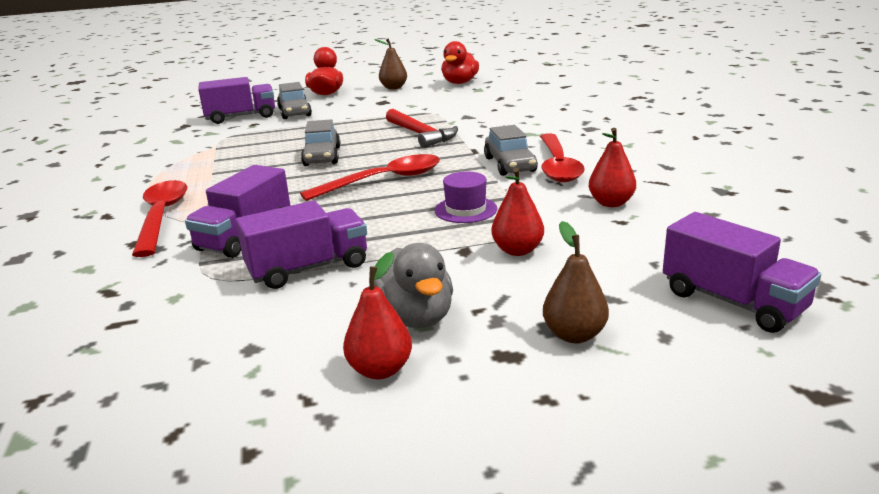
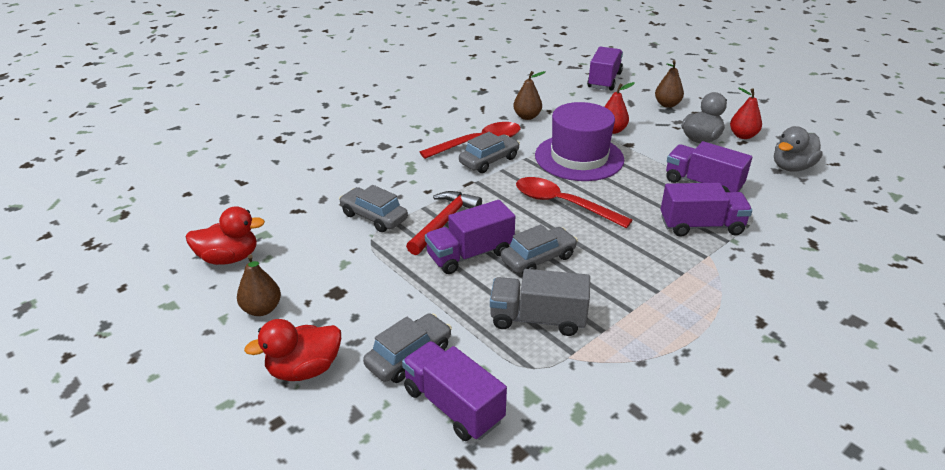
camera: 120 degrees left, 10 degrees up
red spoon [132,180,187,257] -> none
purple hat [434,171,497,223] -> purple hat [535,102,624,181], size x2.06
red pear [589,128,636,207] -> brown pear [513,71,545,120]
none -> grey car [339,185,408,232]
none -> purple truck [425,200,515,274]
none -> grey truck [490,269,590,336]
none -> grey duck [774,126,823,172]

